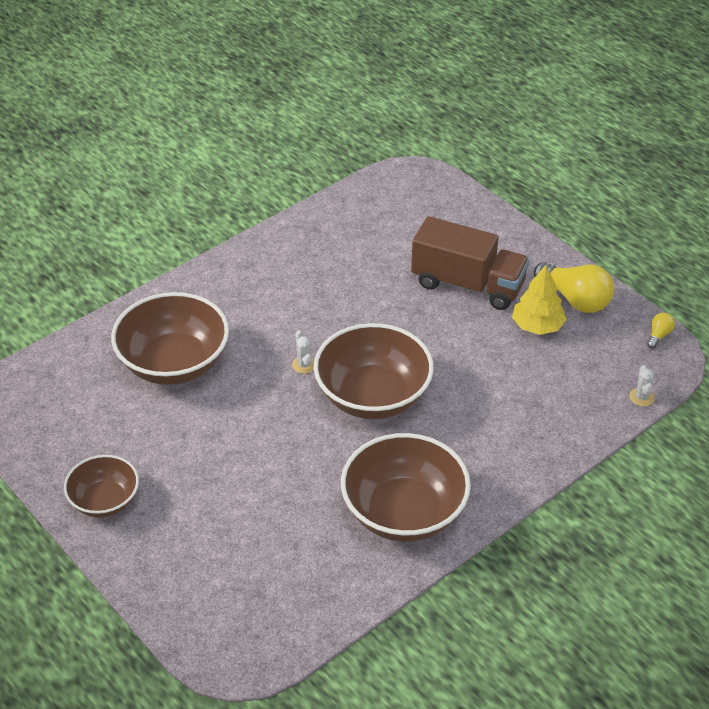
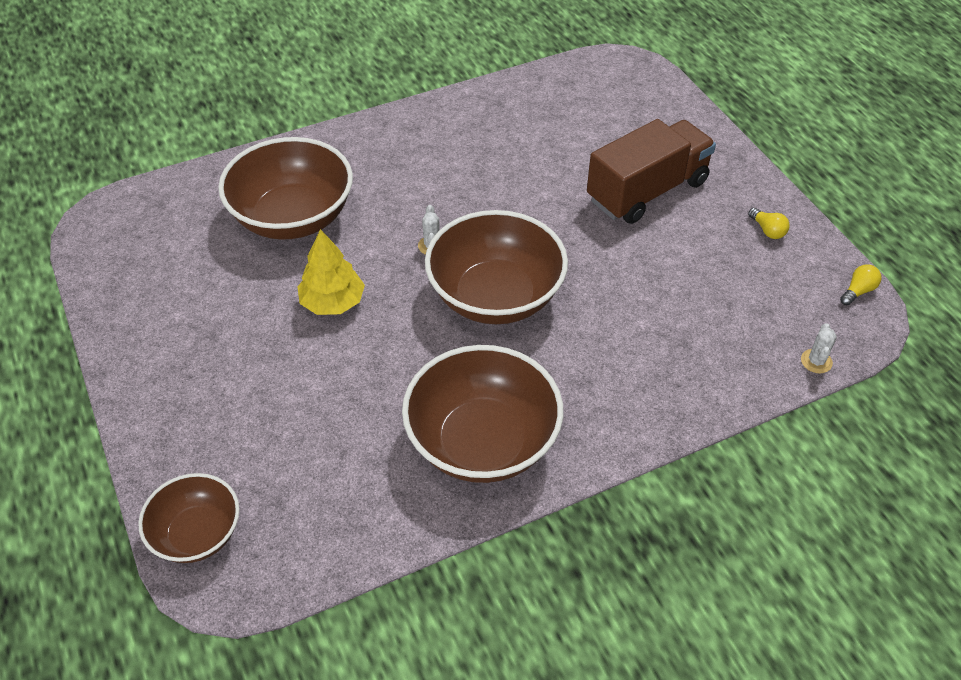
camera: 15 degrees right, 5 degrees up
brown bowl [64,455,139,518] -> brown bowl moved to [138,473,239,563]
brown truck [411,216,529,310] -> brown truck turned 75 degrees counterclockwise [587,119,716,224]
yellow tree [512,265,567,335] -> yellow tree moved to [297,229,365,315]
yellow light bulb [534,262,614,313] -> yellow light bulb [748,208,790,239], size x0.46

